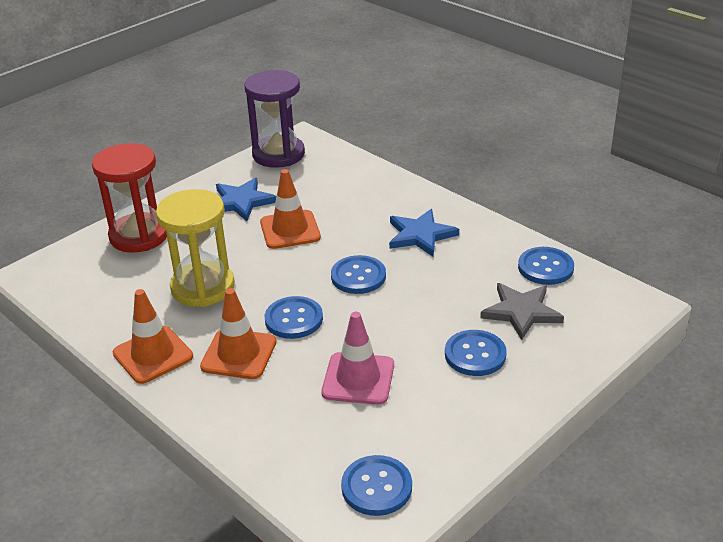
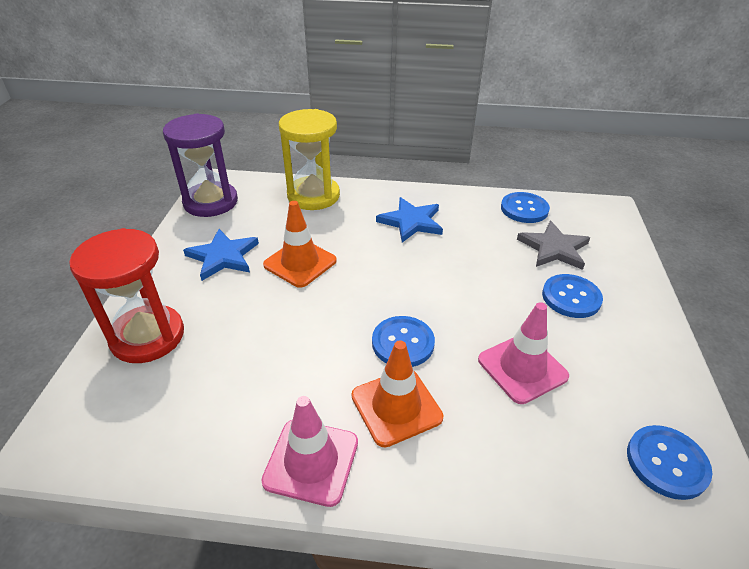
camera: 40 degrees left, 5 degrees up
orange traffic cone [113,289,193,384] -> pink traffic cone [261,396,358,507]
yellow hourglass [156,189,235,307] -> yellow hourglass moved to [279,109,340,210]
blue button [331,255,386,294] -> none

